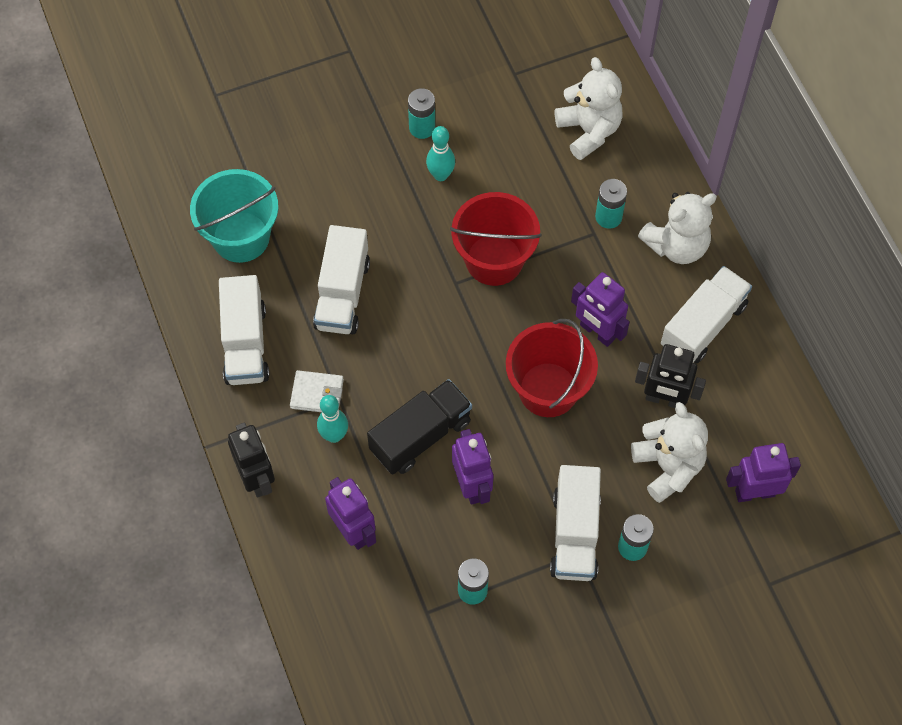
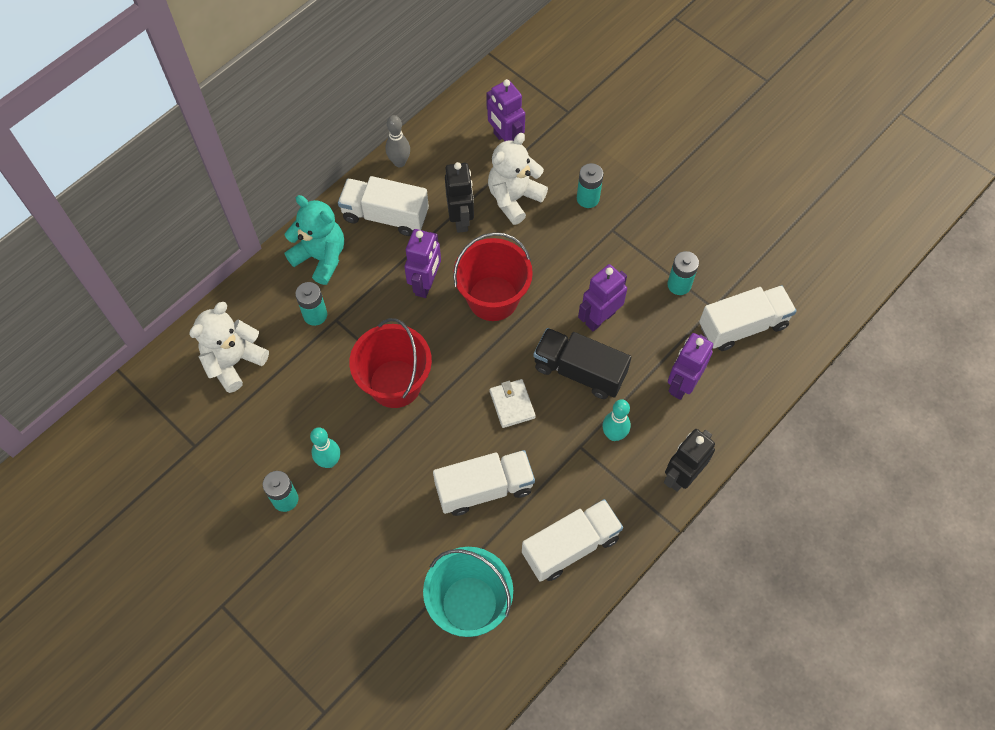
camera: 115 degrees left, 0 degrees up
white wallet [290,370,344,412] -> white wallet moved to [490,379,536,428]
white truck [550,465,601,581] -> white truck moved to [699,285,796,351]
white teddy bear [638,192,717,264] -> turquoise teddy bear [284,195,344,285]
none -> grey bowling pin [386,115,410,167]

